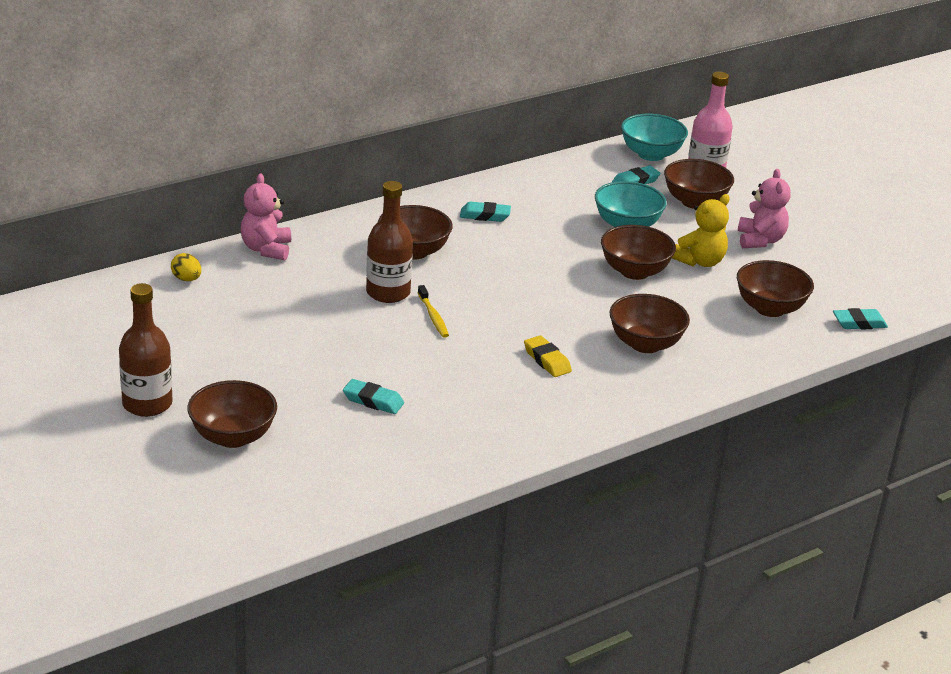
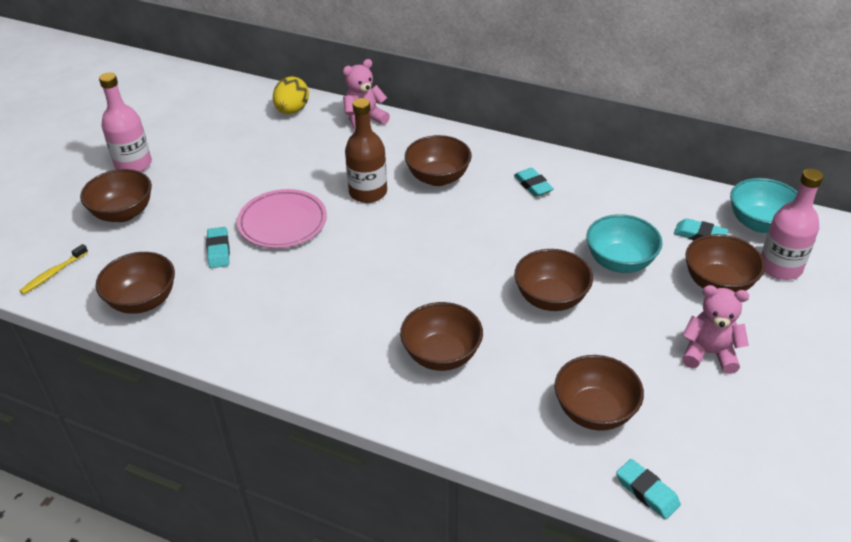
camera: 60 degrees right, 10 degrees up
brown bottle [119,283,173,417] -> pink bottle [99,72,152,172]
yellow egg [171,253,201,281] -> yellow egg [273,77,309,114], size x1.63
yellow toothbrush [418,285,449,338] -> yellow toothbrush moved to [20,244,88,294]
yellow eraser [524,335,572,377] -> none
yellow teddy bear [672,194,730,267] -> none
pink teddy bear [738,169,791,248] -> pink teddy bear turned 135 degrees counterclockwise [682,285,749,374]
none -> brown bowl [96,252,175,314]
none -> pink plate [237,189,327,248]

